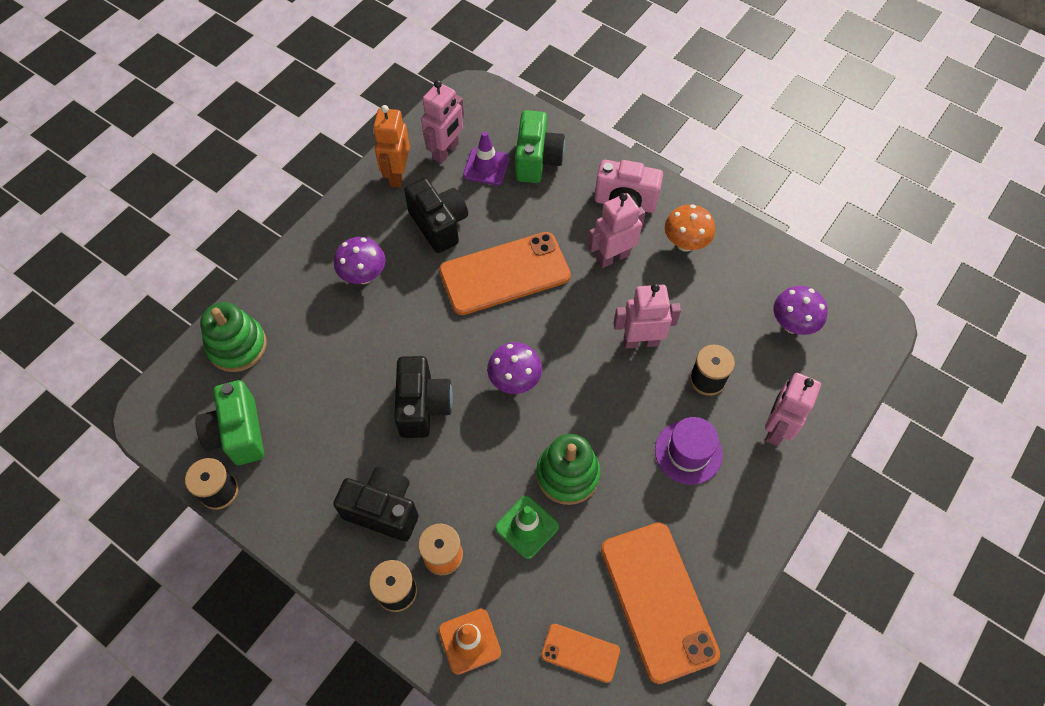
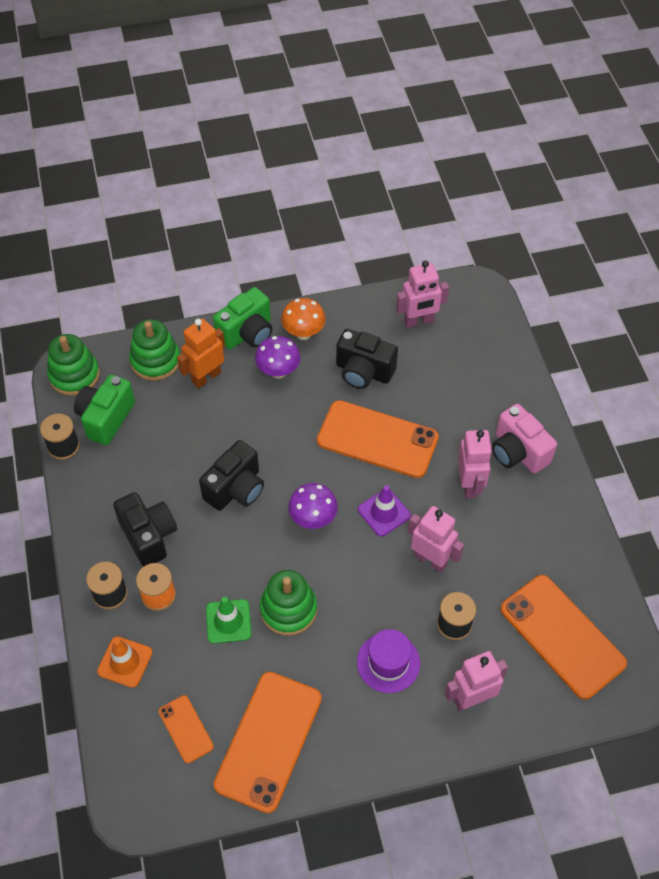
camera: 40 degrees right, 5 degrees down
orange robot [373,105,410,187] -> orange robot moved to [177,318,225,389]
black camera [404,178,468,253] -> black camera turned 105 degrees clockwise [336,329,398,389]
purple traffic cone [463,131,510,185] -> purple traffic cone moved to [358,485,411,536]
green camera [515,110,565,183] -> green camera moved to [213,287,273,350]
pink robot [587,193,645,268] -> pink robot turned 75 degrees clockwise [458,430,492,498]
orange mushroom [665,204,715,252] -> orange mushroom moved to [281,298,326,340]
purple mushroom [774,286,828,335] -> orange phone [501,575,627,700]
none -> green stacking toy [47,334,100,396]

